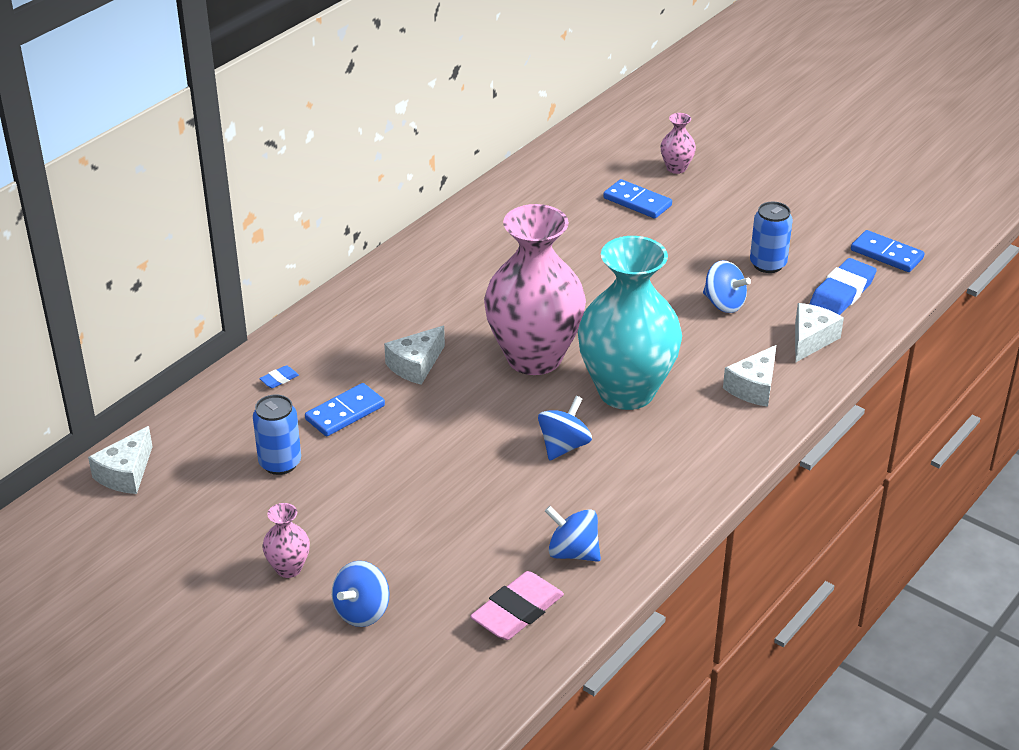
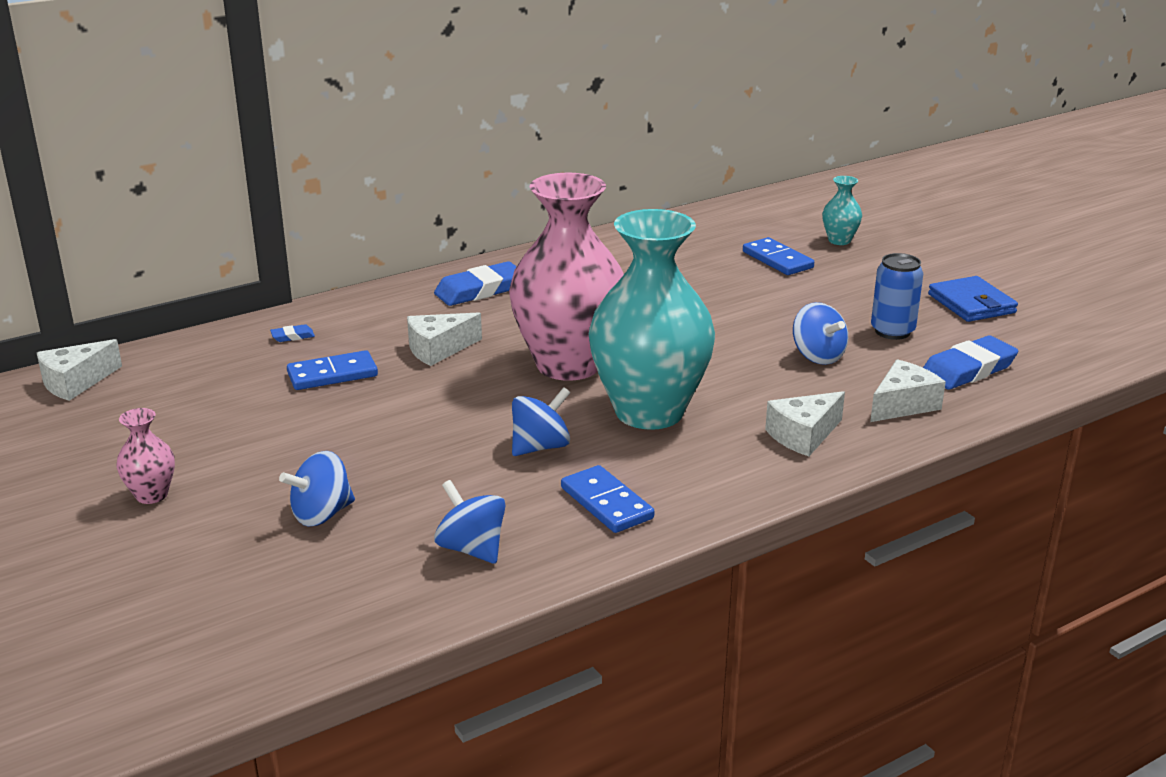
camera: 20 degrees right, 10 degrees down
blue can [253,394,301,475] -> none
blue spinning top [332,561,390,627] -> blue spinning top moved to [279,451,355,527]
pink eraser [470,571,564,640] -> none
pink vase [660,113,696,174] -> turquoise vase [822,176,862,245]
blue domino [851,230,925,272] -> blue domino moved to [561,465,654,533]
none -> blue eraser [434,261,517,306]
none -> blue wallet [928,276,1018,322]

